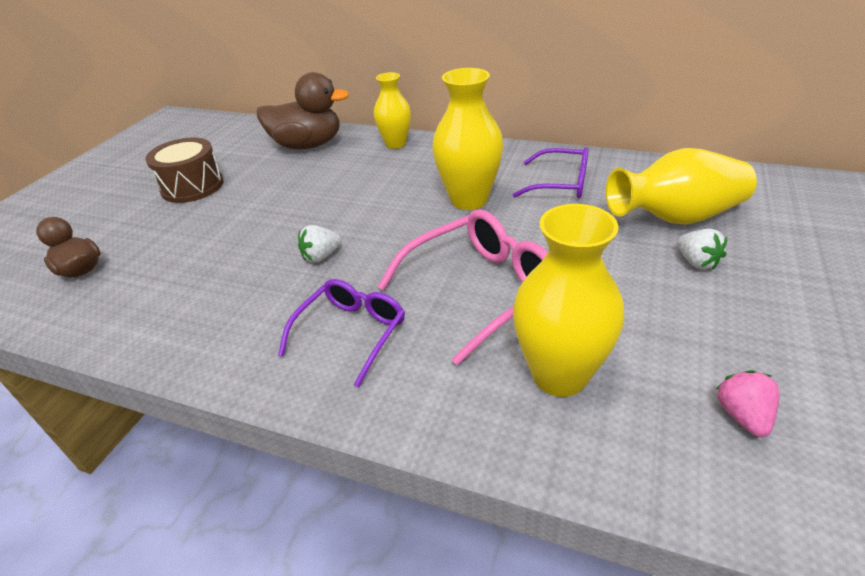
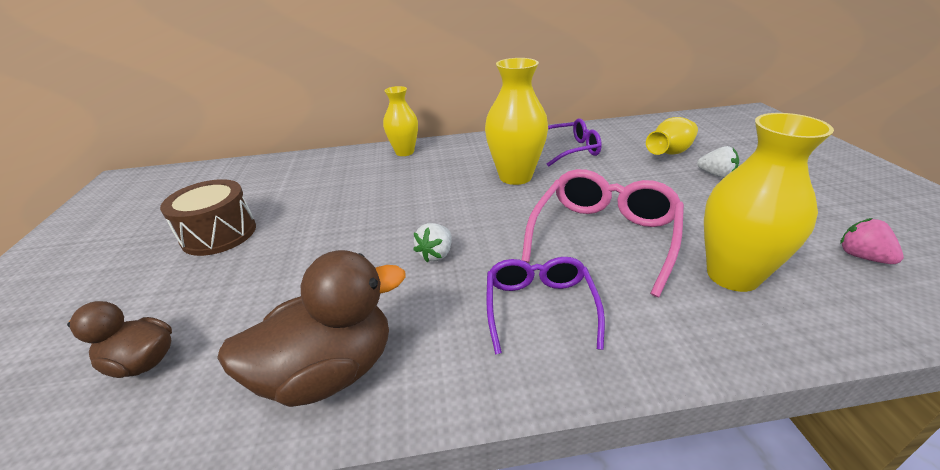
camera: 30 degrees left, 5 degrees down
brown duck [256,72,350,149] -> brown duck moved to [217,250,406,407]
yellow vase [606,148,757,225] -> yellow vase [646,117,698,155], size x0.65

